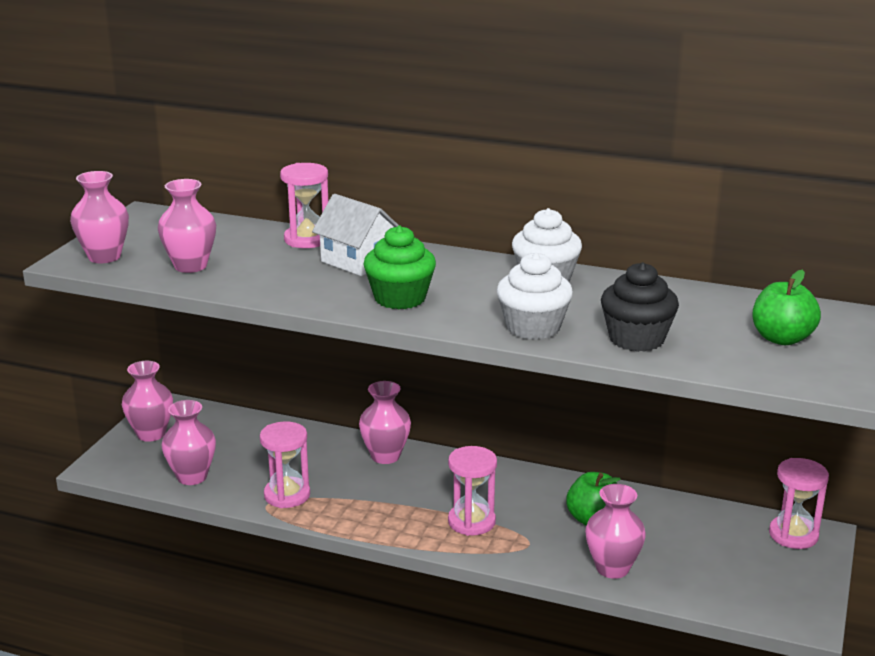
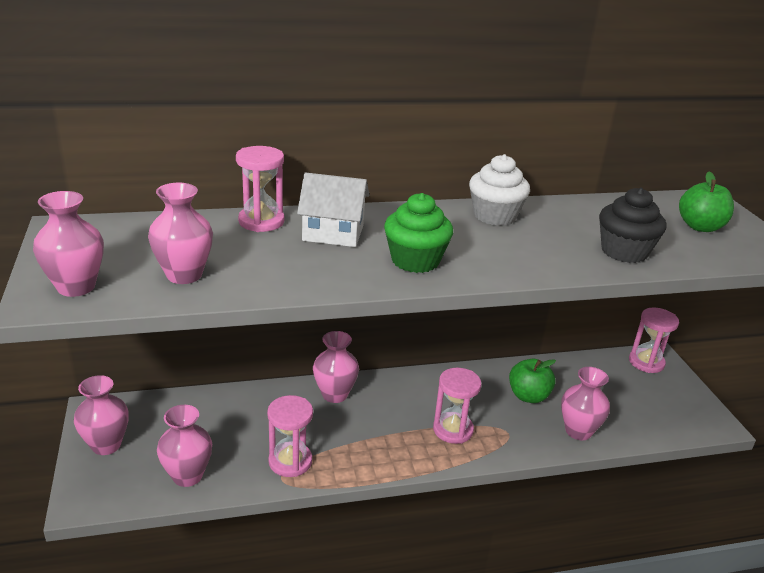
camera: 35 degrees left, 5 degrees up
white cupcake [497,252,573,340] -> none

